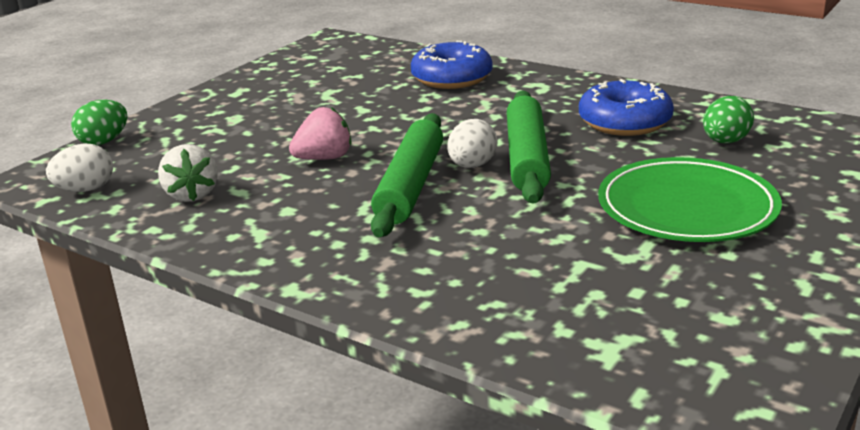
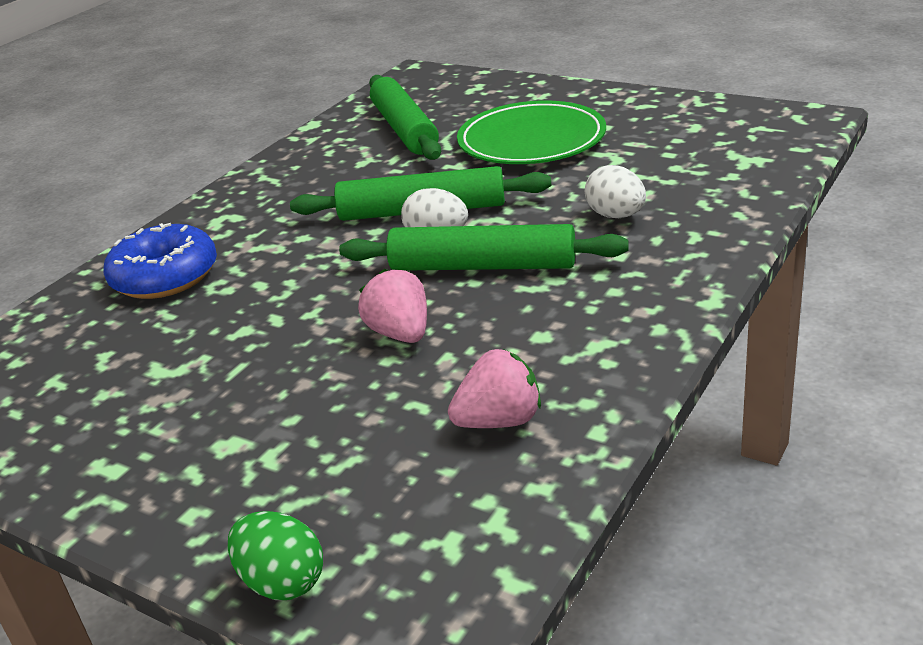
camera: 90 degrees left, 5 degrees up
white egg [46,143,113,192] -> white egg moved to [585,165,646,218]
white strawberry [158,144,218,202] -> pink strawberry [448,349,541,428]
blue donut [579,79,674,136] -> none
green egg [703,96,754,144] -> green rolling pin [369,75,441,160]

